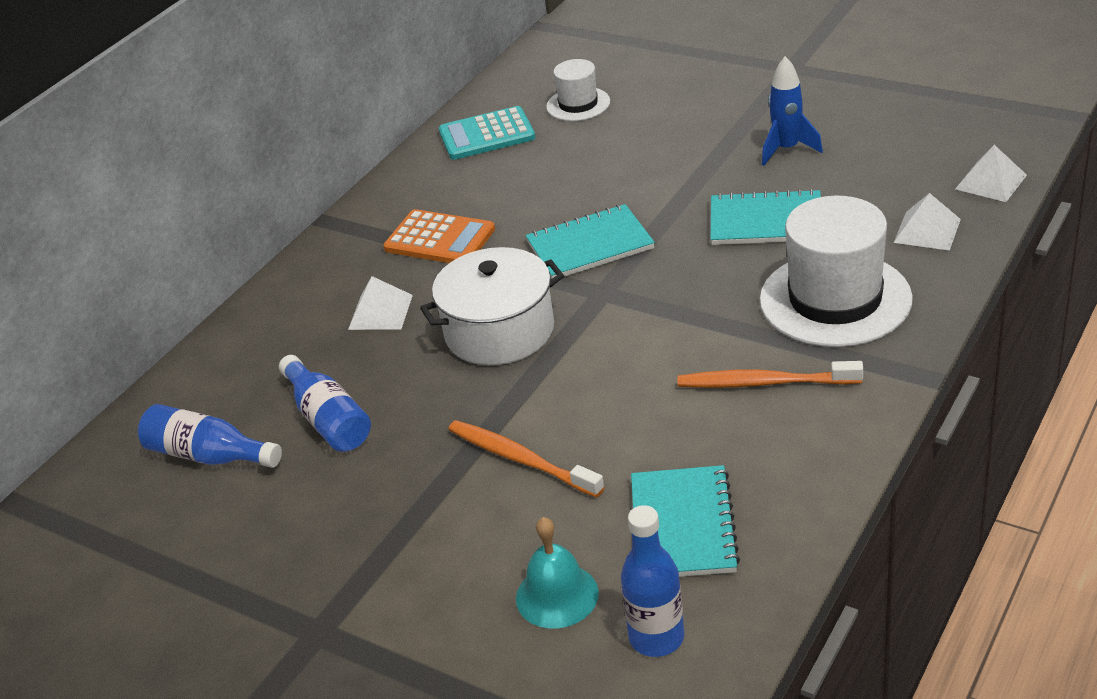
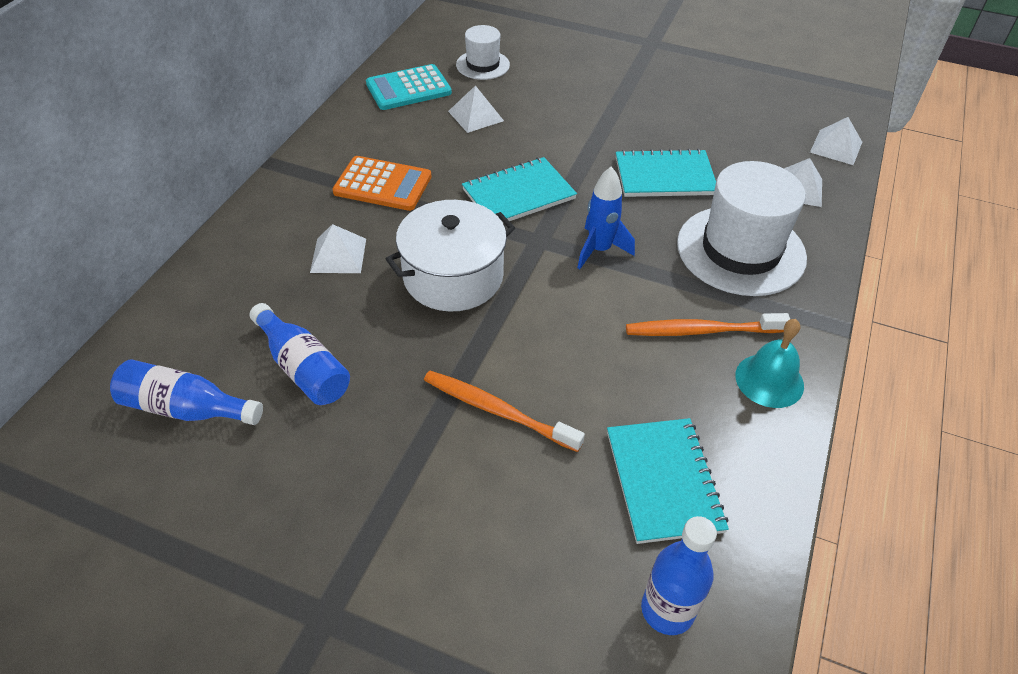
camera: 15 degrees left, 10 degrees up
turquoise bell [516,517,599,628] -> turquoise bell moved to [735,319,804,408]
blue rocket [762,56,823,166] -> blue rocket moved to [577,166,635,269]
none -> white pyramid [448,85,504,133]

